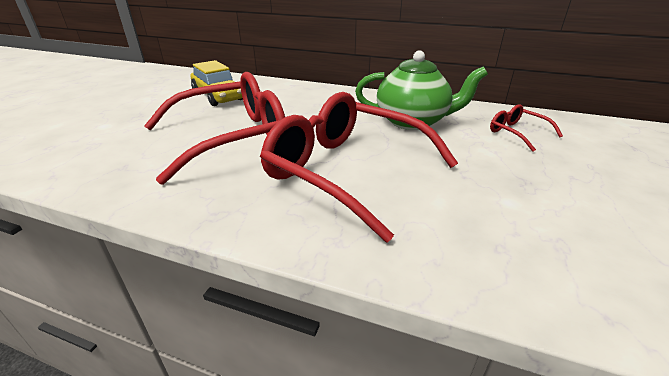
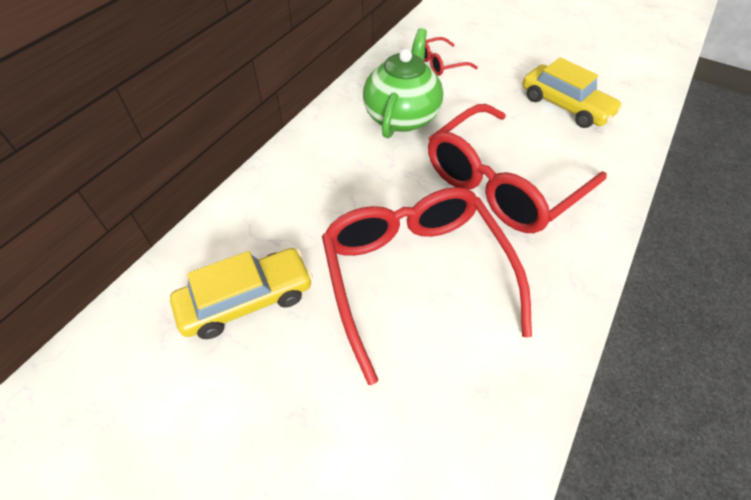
camera: 80 degrees left, 20 degrees up
none -> yellow car [523,57,623,128]

